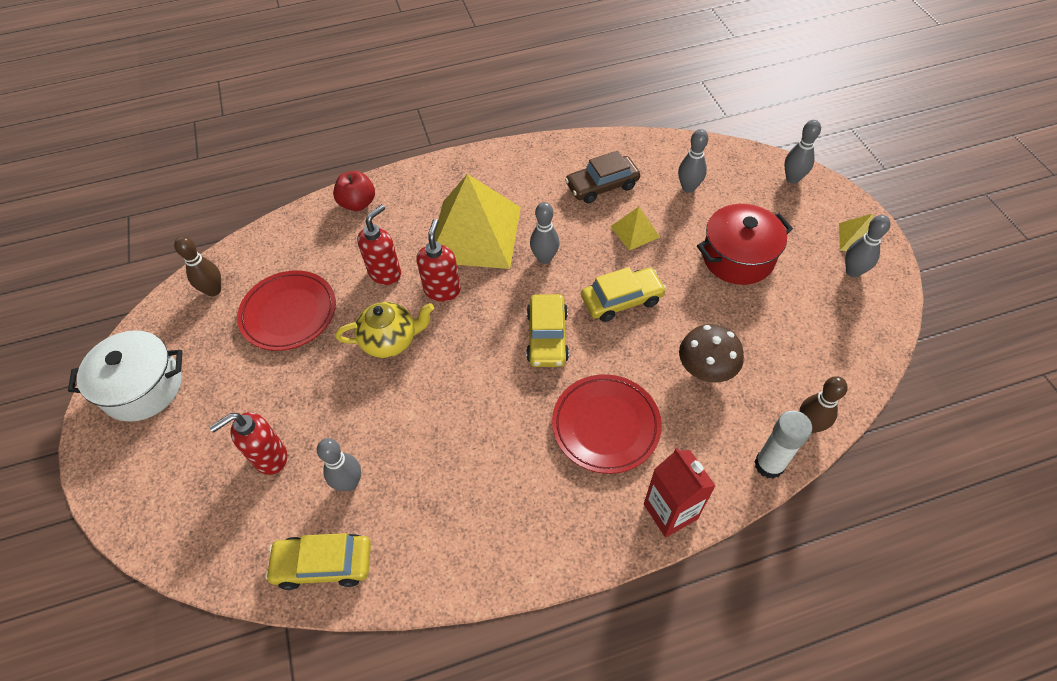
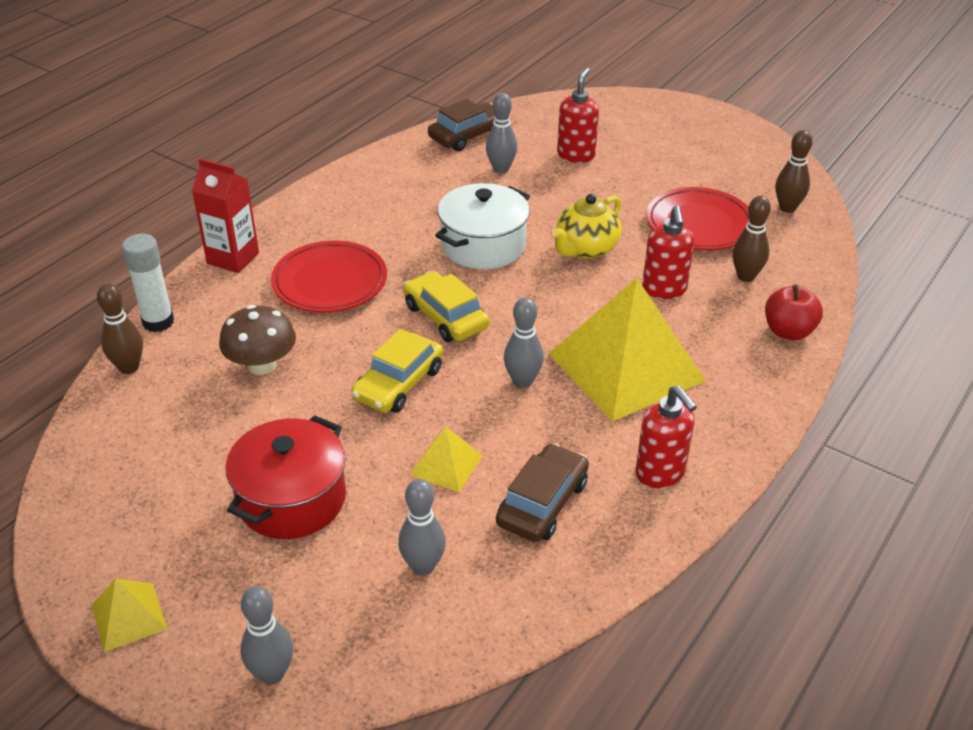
camera: 140 degrees right, 15 degrees down
white pot [68,330,183,422] -> white pot moved to [435,183,530,269]
yellow car [265,533,371,590] -> brown car [428,99,495,151]
red soap dispenser [416,219,461,301] -> red soap dispenser moved to [636,385,697,488]
grey bowling pin [845,215,891,277] -> none
none -> brown bowling pin [732,196,771,282]

